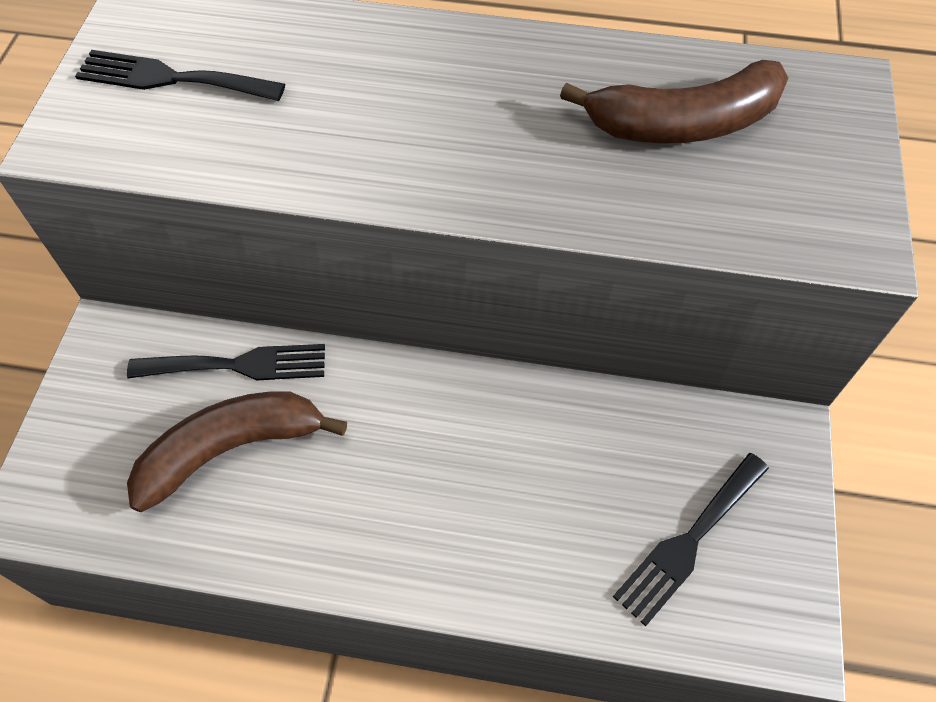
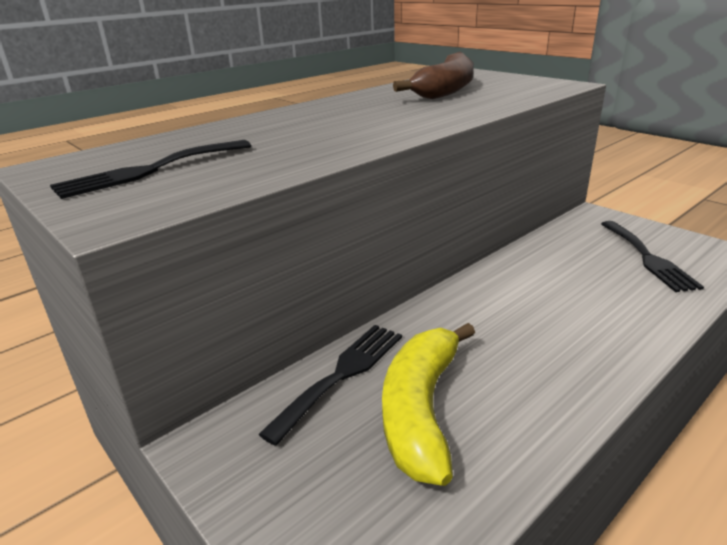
camera: 50 degrees left, 30 degrees down
brown banana [127,392,347,512] -> yellow banana [382,323,475,486]

